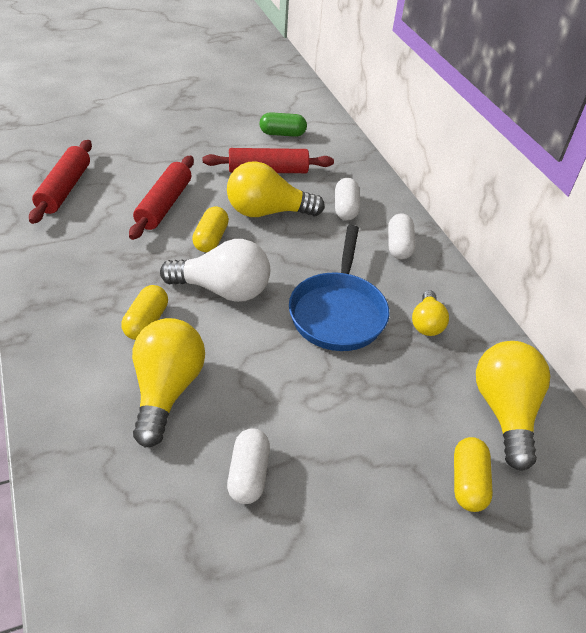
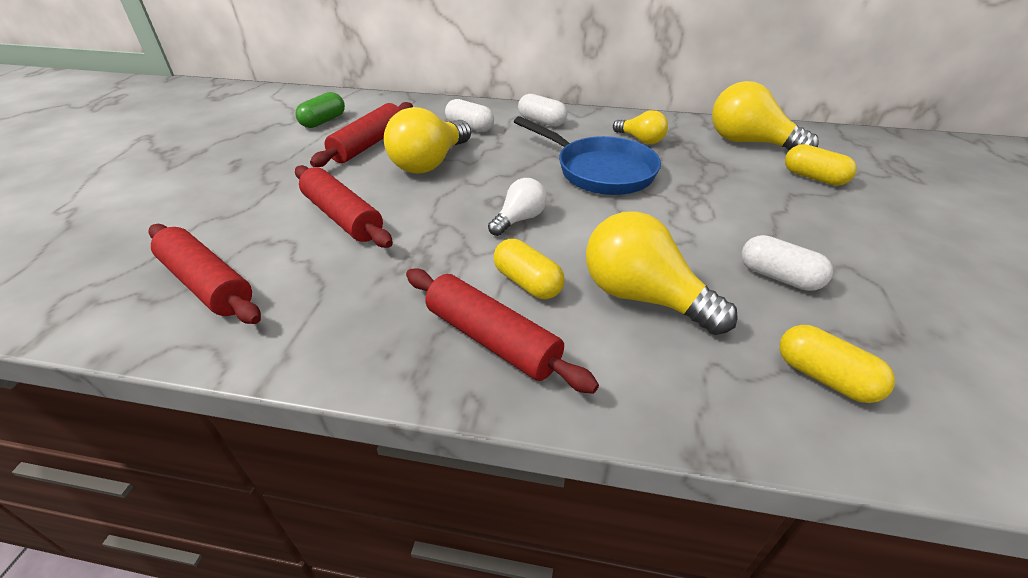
camera: 55 degrees left, 5 degrees down
white light bulb [160,239,270,302] -> white light bulb [488,178,547,236], size x0.57
yellow capsule [192,206,229,252] -> yellow capsule moved to [779,325,895,403]
none -> red rolling pin [406,269,599,394]

